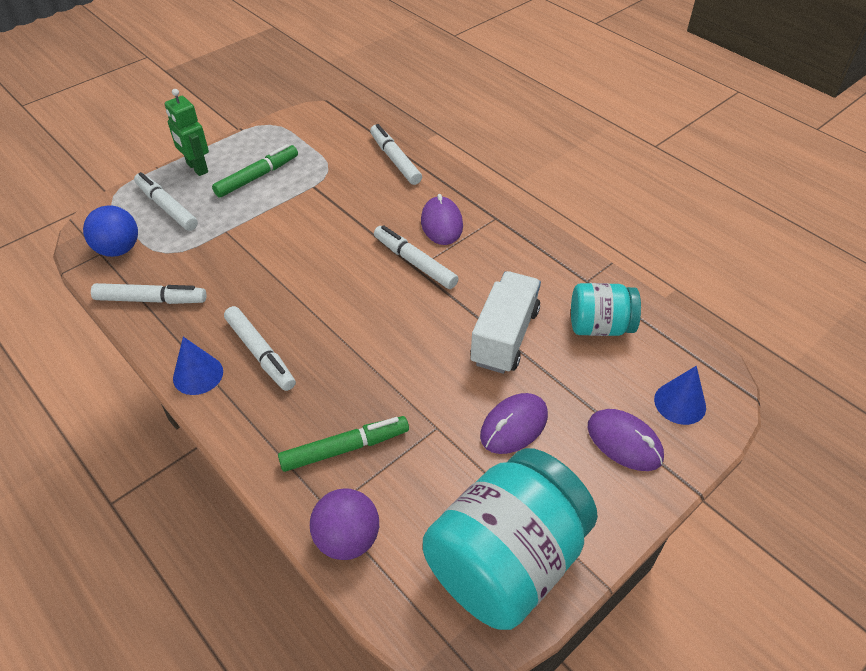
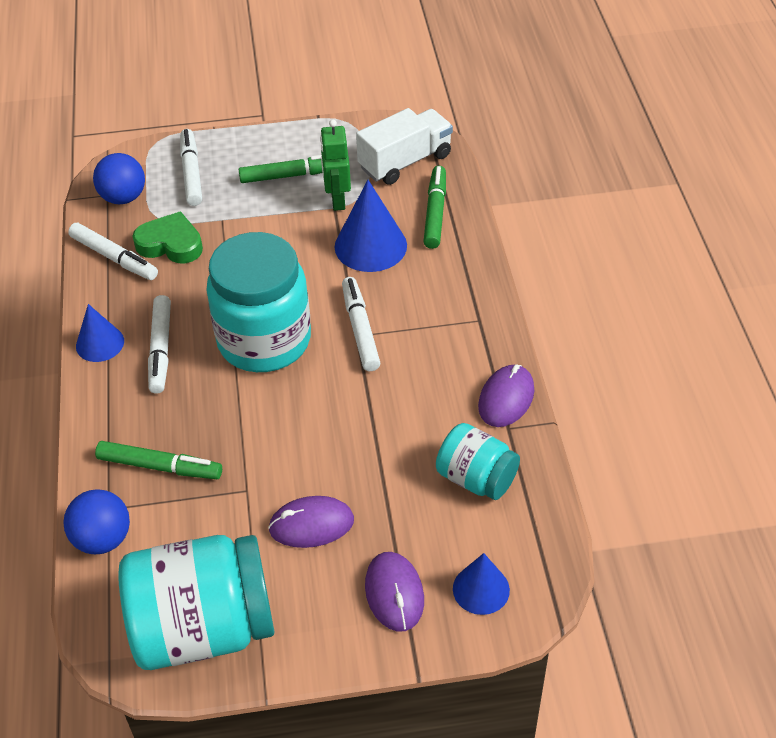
camera: 35 degrees right, 0 degrees up
green robot [165,89,209,176] -> green robot moved to [320,120,351,211]
purple ball [310,488,379,560] -> blue ball [64,490,130,554]
white marker [370,124,422,185] -> green marker [423,166,446,249]
purple mouse [421,194,463,245] -> purple mouse moved to [478,364,534,427]
white truck [471,271,541,374] -> white truck moved to [356,108,453,185]
none -> green heart [132,211,203,263]
none -> turquoise jar [206,232,311,372]
none -> blue cone [335,180,407,272]

